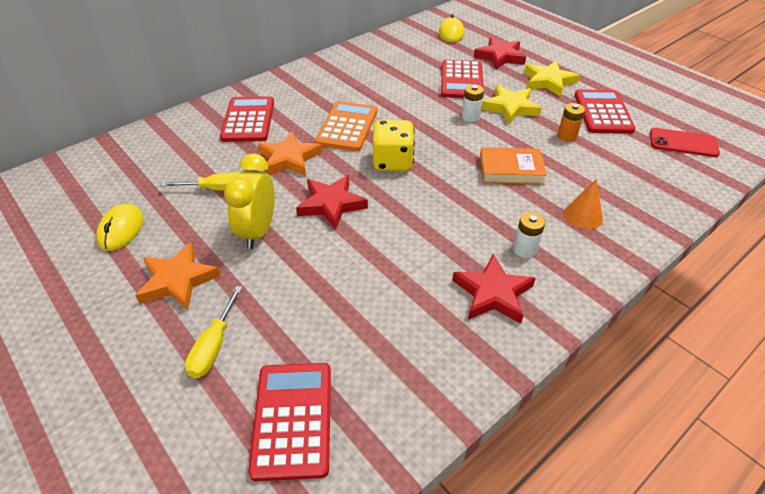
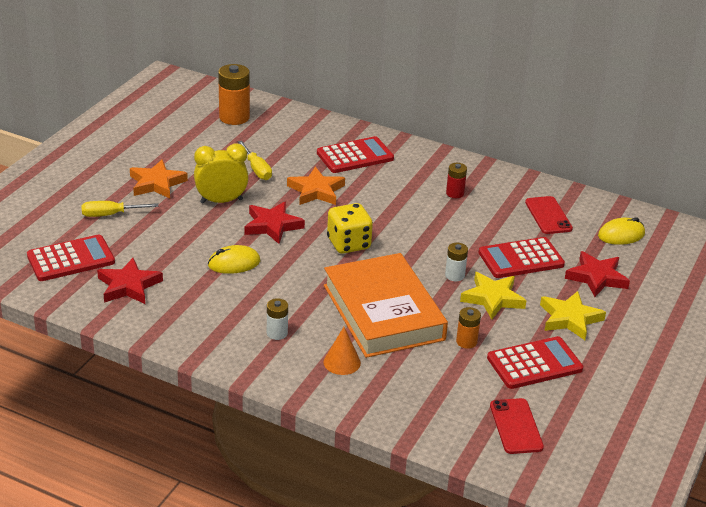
camera: 65 degrees right, 10 degrees down
yellow mouse [96,204,143,251] -> yellow mouse moved to [208,245,260,274]
orange calculator [315,101,377,151] -> none
red star [452,254,536,324] -> red star moved to [97,258,163,304]
orange book [480,147,547,184] -> orange book [324,253,448,358], size x1.98
none -> orange battery [218,64,250,125]
none -> red battery [446,163,467,198]
none -> red phone [525,196,573,234]

